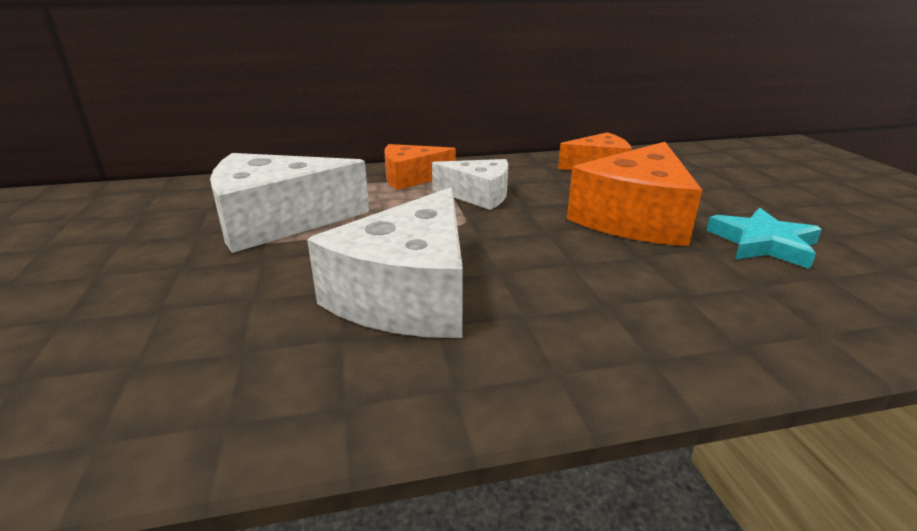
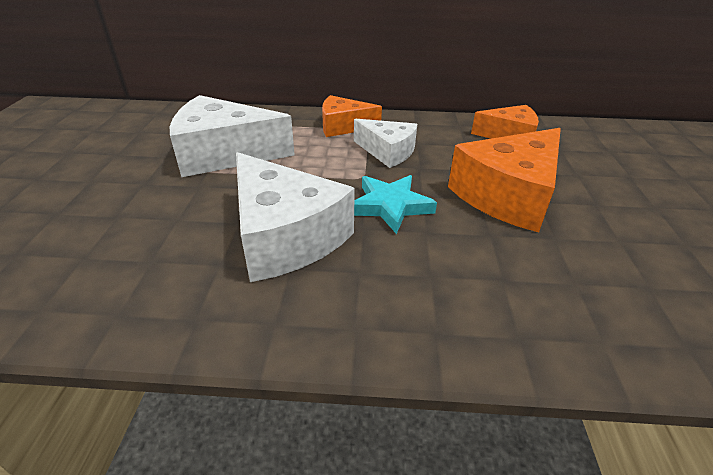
camera: 15 degrees right, 10 degrees up
white cheese [307,187,463,338] -> white cheese turned 75 degrees counterclockwise [236,152,355,282]
turquoise star [706,208,822,269] -> turquoise star moved to [354,175,437,234]

